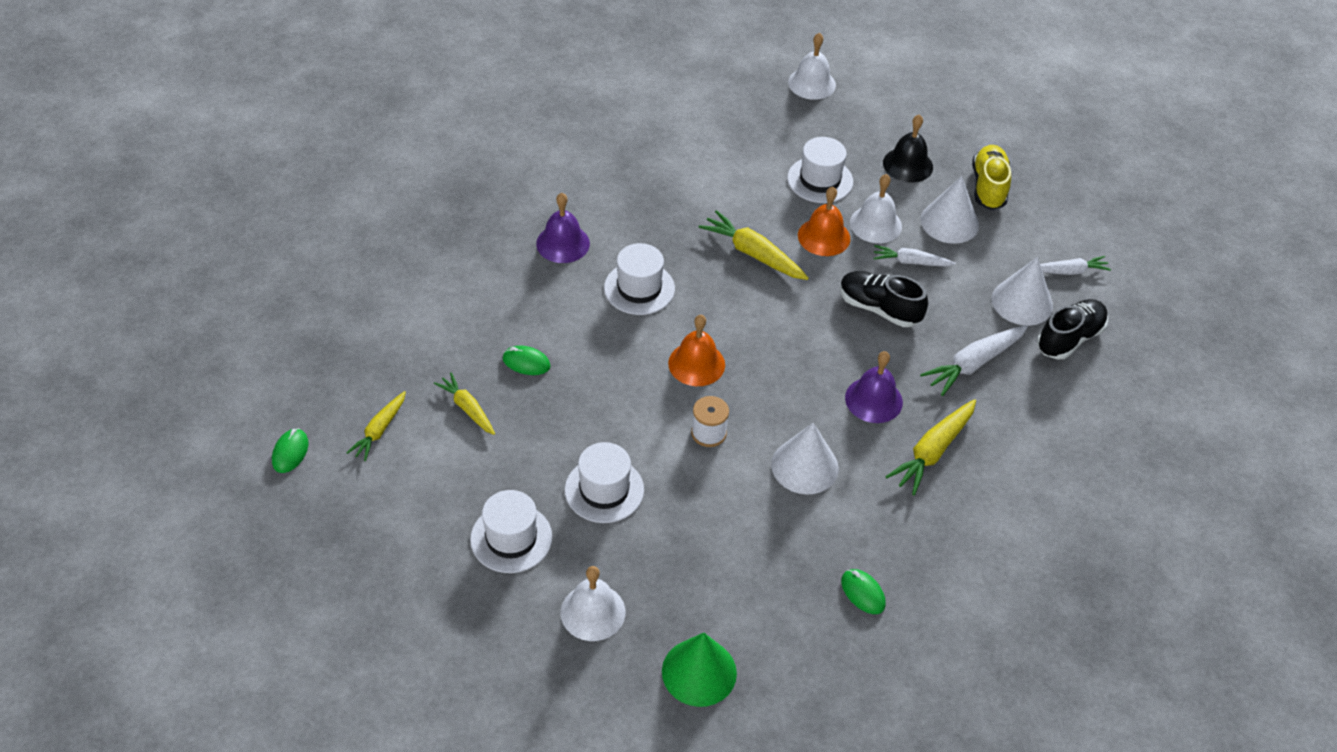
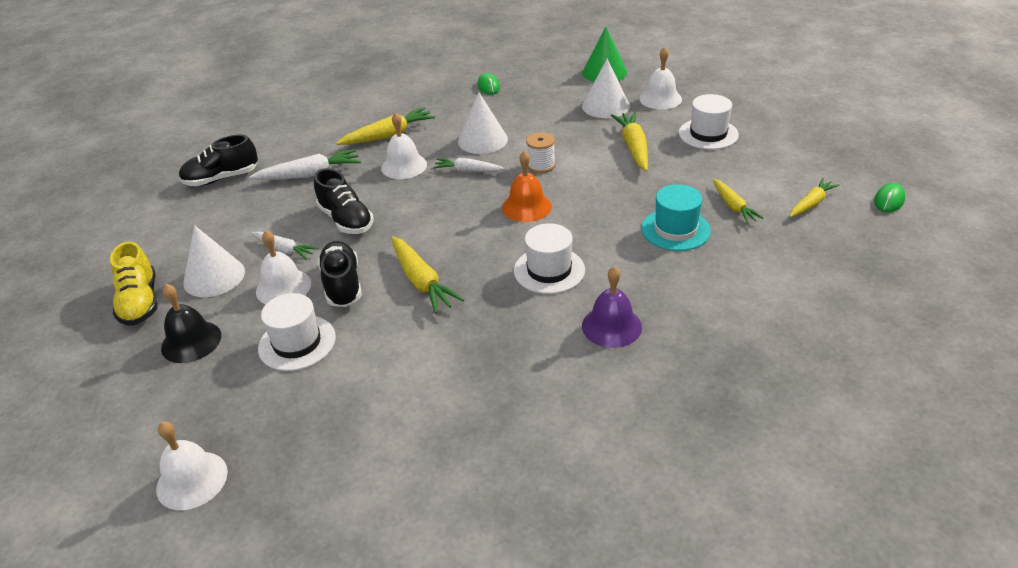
camera: 155 degrees left, 10 degrees down
green mouse [503,346,551,375] -> turquoise hat [641,184,711,251]
white hat [565,442,644,523] -> yellow carrot [611,112,648,171]
orange bell [798,187,850,256] -> black shoe [318,241,362,307]
purple bell [845,351,903,423] -> white bell [381,112,427,179]
yellow shoe [972,145,1011,210] -> yellow shoe turned 45 degrees counterclockwise [110,242,158,326]
white cone [992,257,1053,326] -> white cone moved to [582,59,630,118]
white carrot [1040,256,1111,275] -> white carrot moved to [433,158,505,172]

